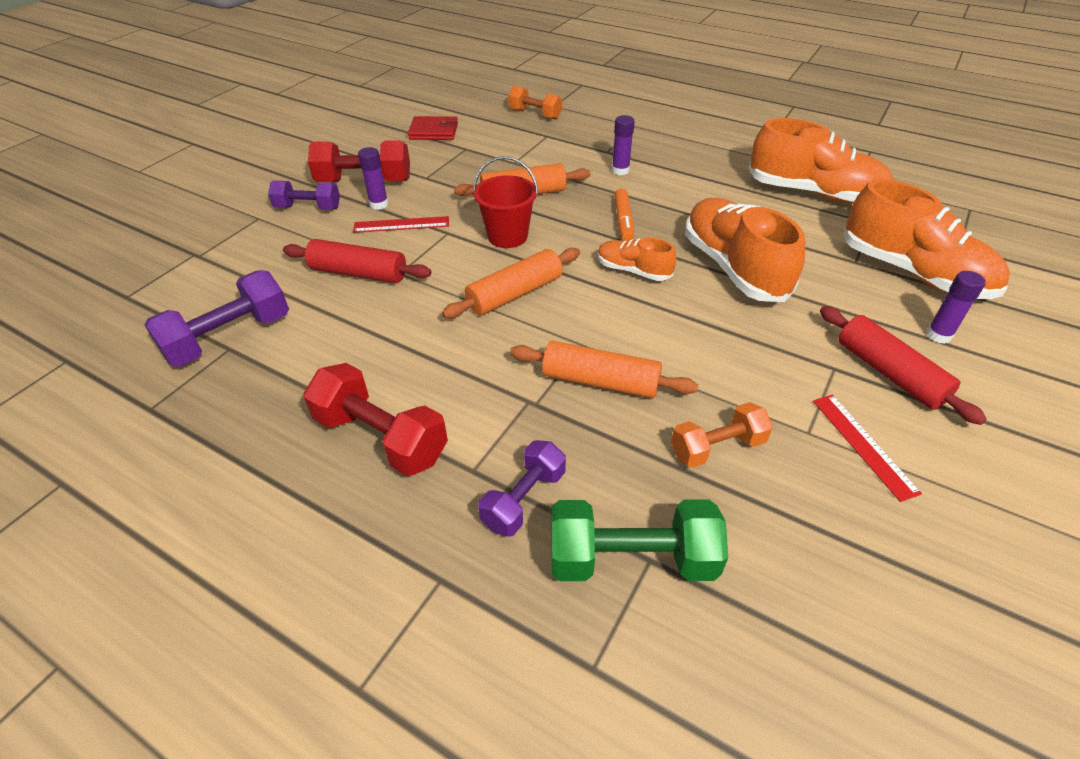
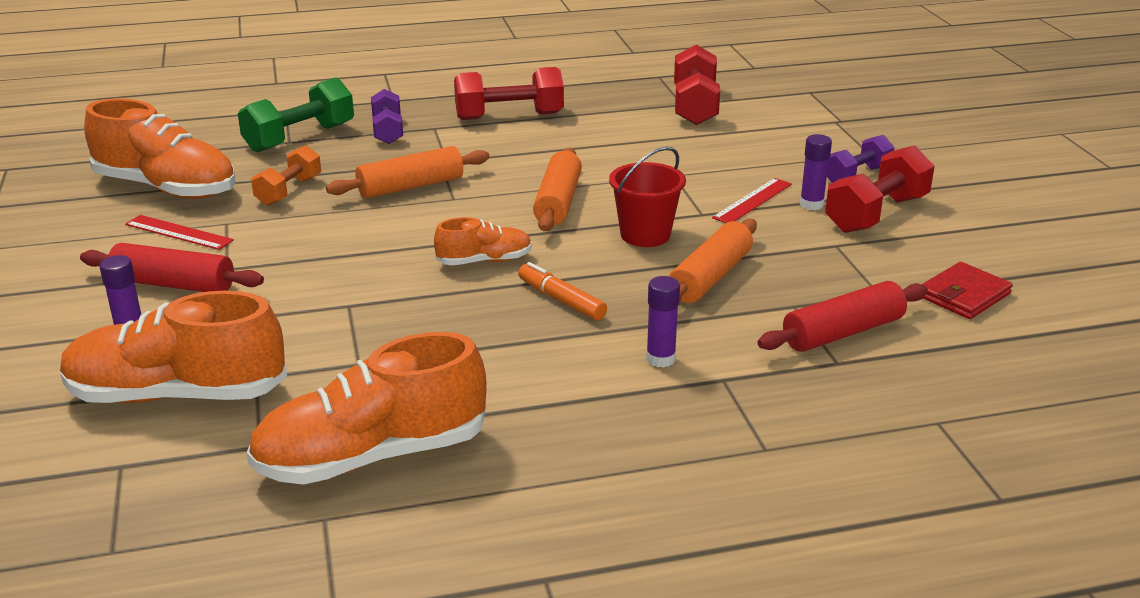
camera: 135 degrees right, 15 degrees down
purple dumbbell [144,270,289,367] -> red dumbbell [674,45,720,125]
red rolling pin [283,239,431,283] -> red rolling pin moved to [757,281,928,352]
orange dumbbell [508,86,562,120] -> none
orange shoe [685,198,805,302] -> orange shoe moved to [84,99,236,199]

